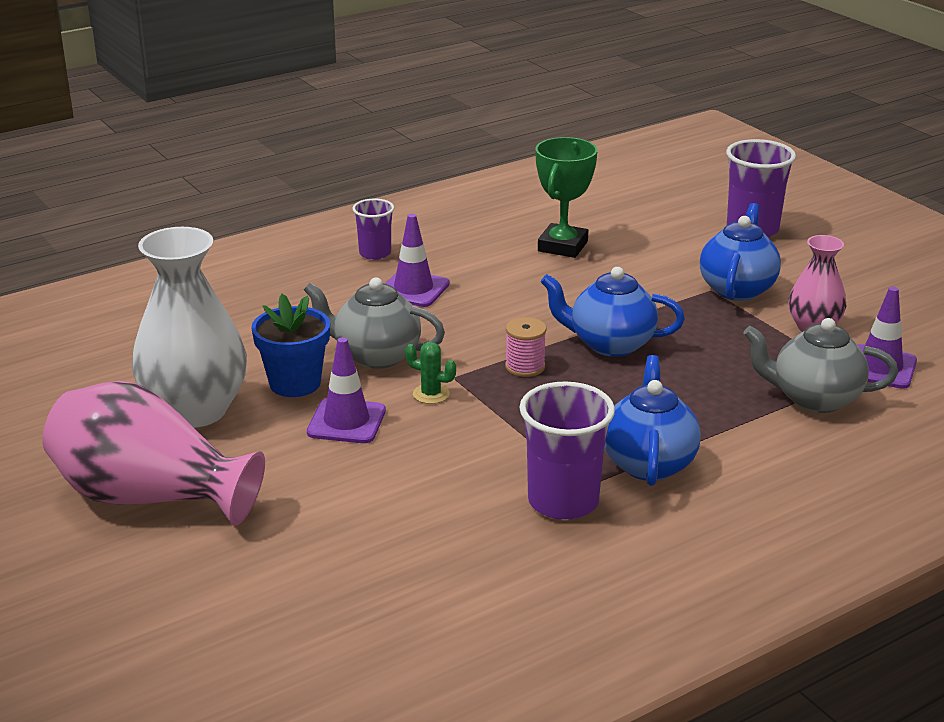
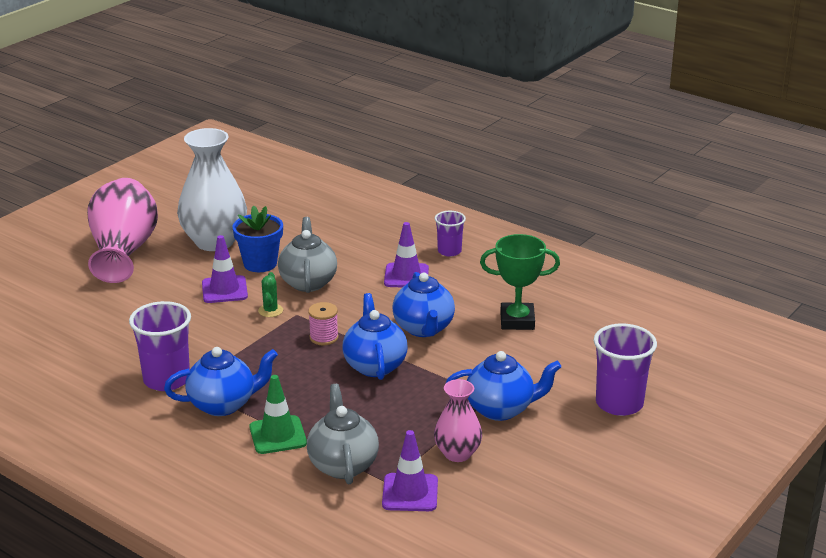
camera: 70 degrees right, 0 degrees up
none -> green traffic cone [250,375,307,454]
none -> blue teapot [392,272,455,337]

